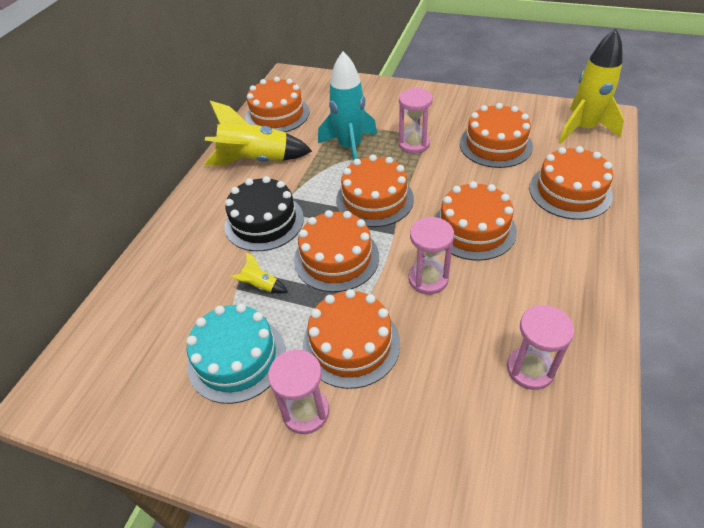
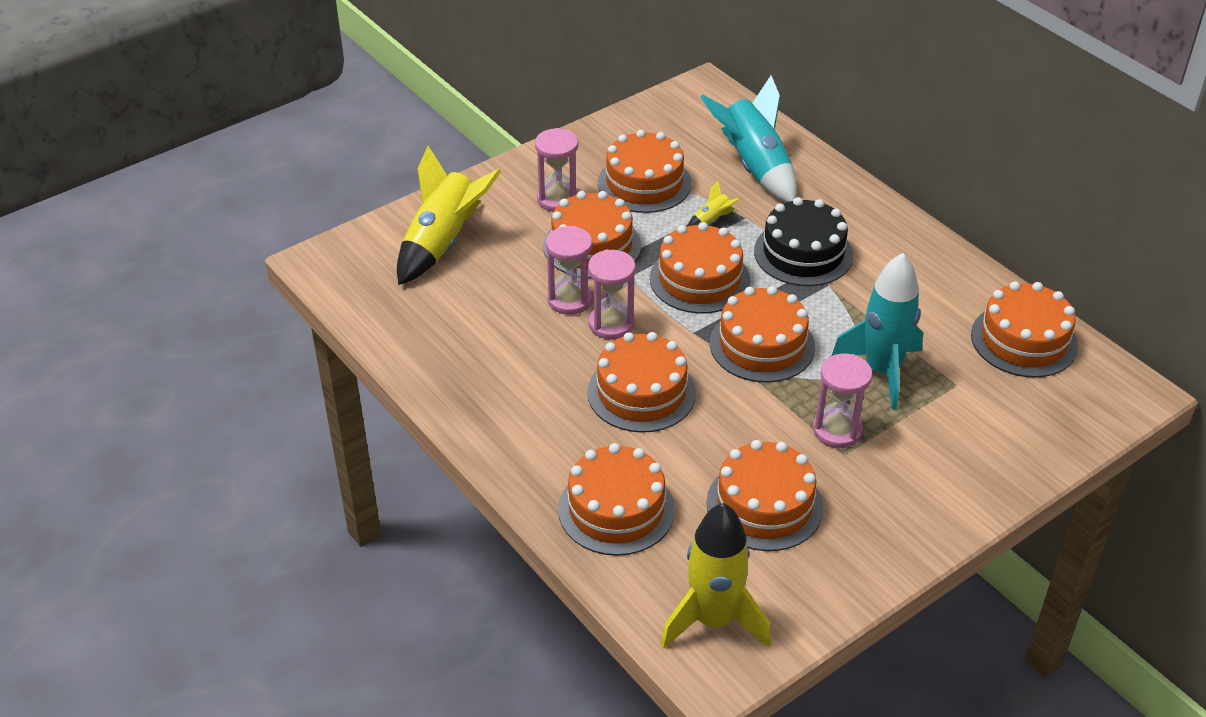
camera: 120 degrees right, 5 degrees down
turquoise cake [186,304,286,404] -> orange cake [598,130,691,213]
yellow rocket [204,101,312,166] -> yellow rocket moved to [397,146,501,285]
pink hourglass [507,305,574,390] -> pink hourglass moved to [546,226,593,315]
none -> turquoise rocket [701,75,797,202]

